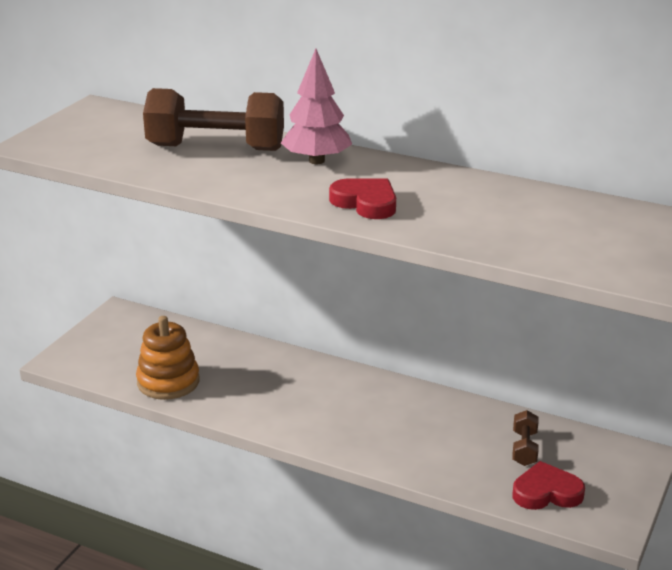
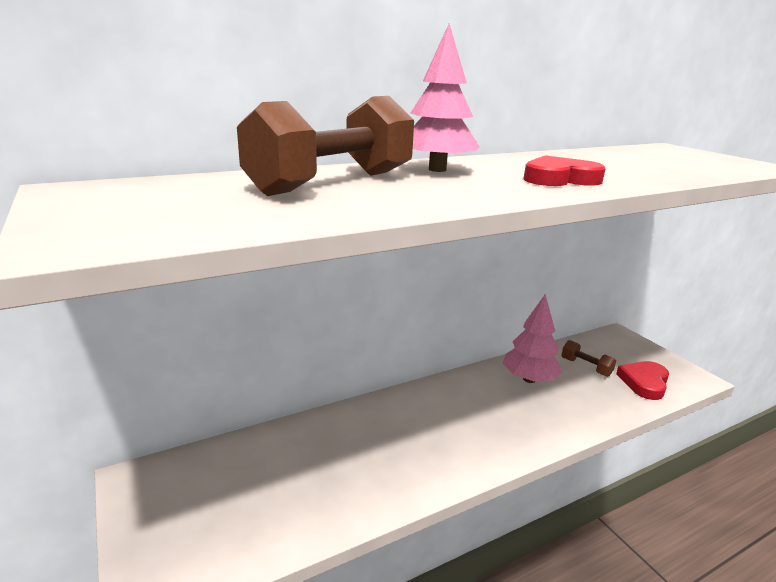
camera: 55 degrees left, 5 degrees down
orange stacking toy [136,316,199,400] -> none
none -> pink tree [503,294,563,383]

